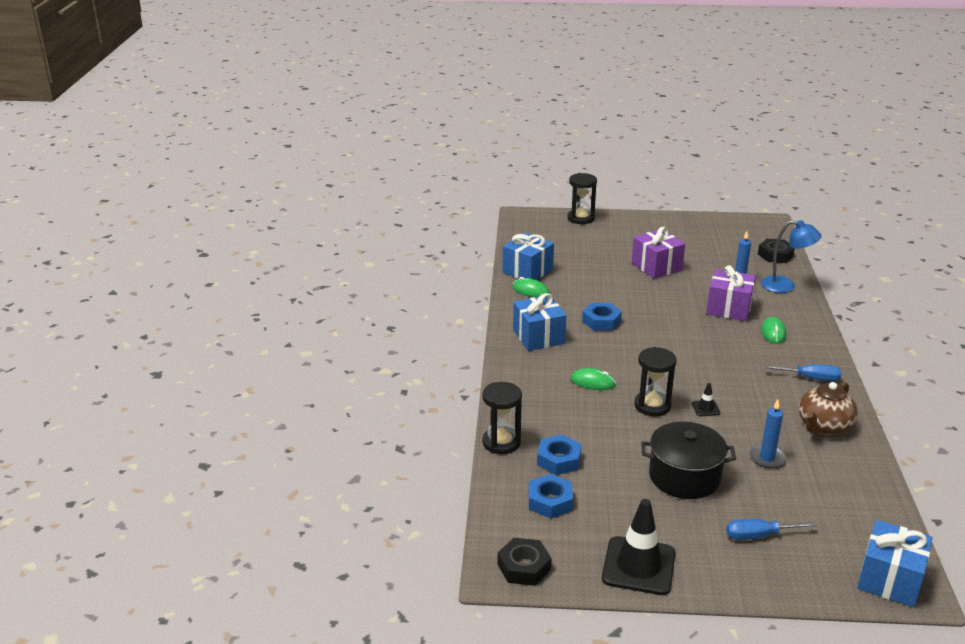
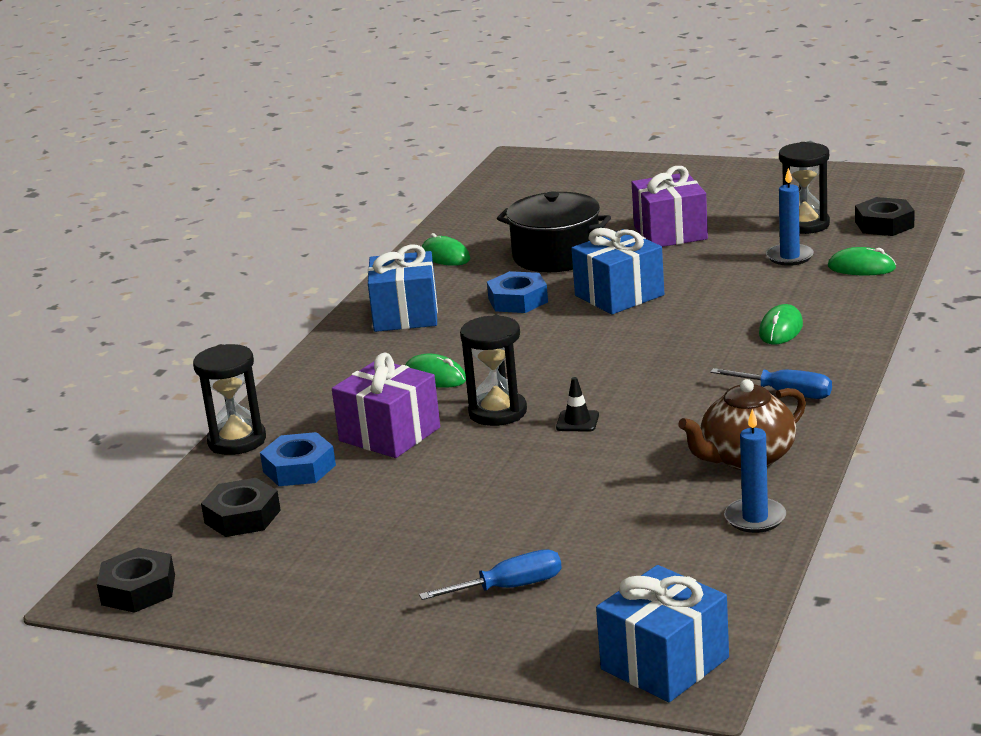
camera: 20 degrees right, 5 degrees down
blue gift [503,233,554,280] -> blue gift moved to [571,228,664,315]
blue nut [529,474,573,518] -> black nut [201,478,281,537]
black hourglass [568,173,597,224] -> black hourglass moved to [779,142,830,234]
black traffic cone [602,499,676,595] -> none
black pot [641,422,736,499] -> black pot moved to [497,191,611,272]
purple gift [706,265,756,321] -> purple gift moved to [332,353,440,458]
blue screwdriver [726,519,817,540] -> blue screwdriver turned 150 degrees clockwise [419,549,562,600]
blue candle [749,399,786,468] -> blue candle moved to [724,409,786,533]
blue lamp [761,220,822,293] -> green mouse [828,247,896,275]

